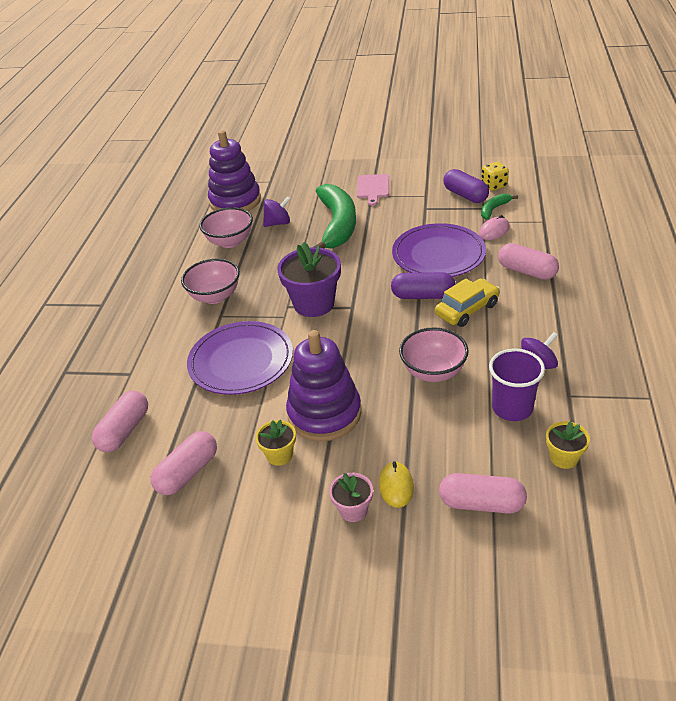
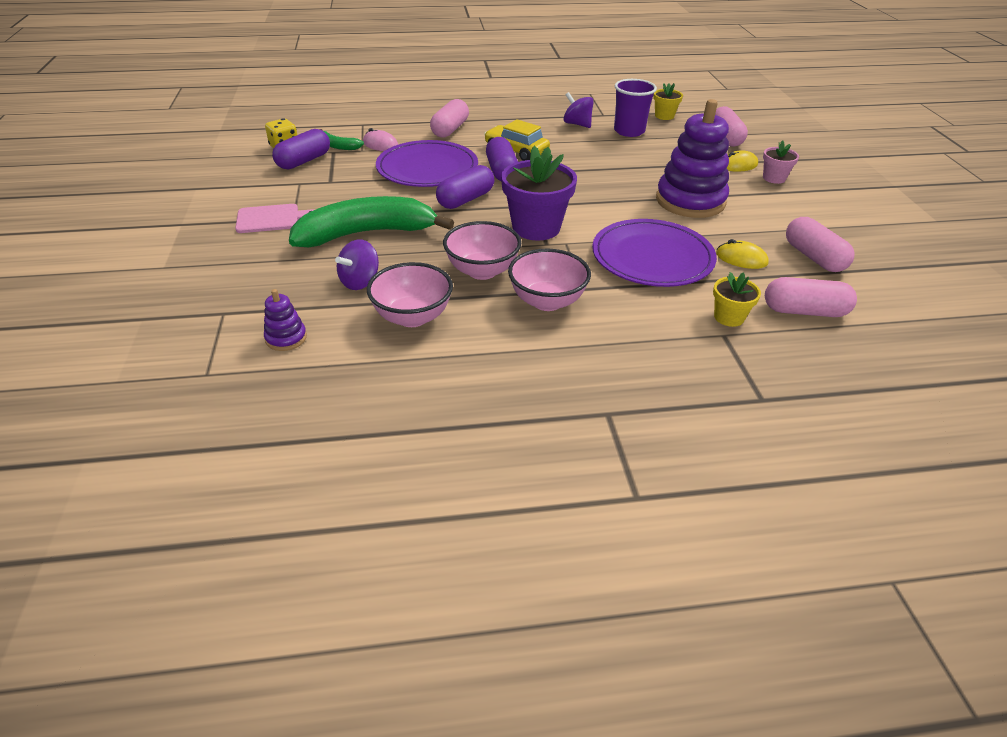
camera: 110 degrees left, 0 degrees up
pink capsule [151,431,217,495] -> pink capsule turned 45 degrees clockwise [786,217,854,272]
purple stacking toy [208,130,261,211] -> purple stacking toy [264,289,307,351], size x0.44
yellow flower pot [256,420,296,466] -> yellow flower pot moved to [713,272,761,327]
purple spinning top [263,196,291,227] -> purple spinning top turned 105 degrees counterclockwise [335,239,379,290]
pink bowl [399,327,469,382] -> pink bowl moved to [443,221,521,280]
none -> purple capsule [436,165,494,209]
none -> yellow mouse [716,239,769,269]

